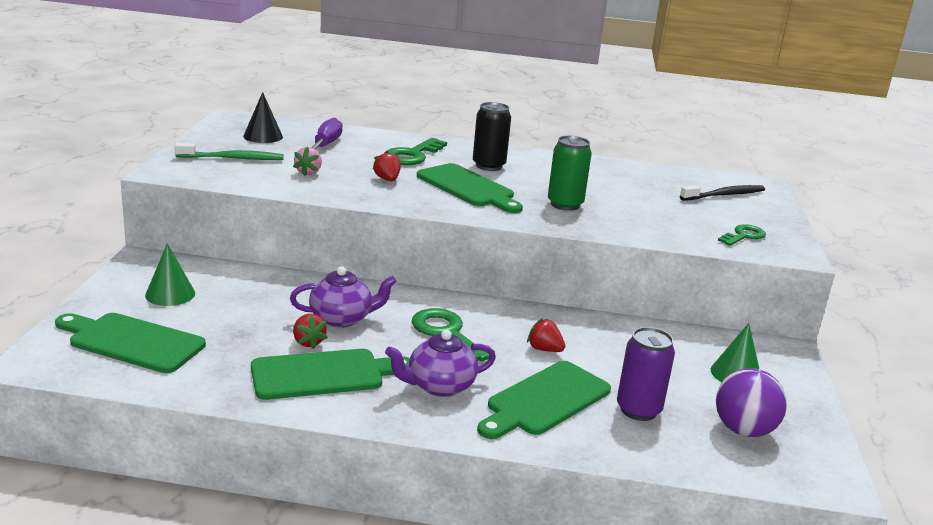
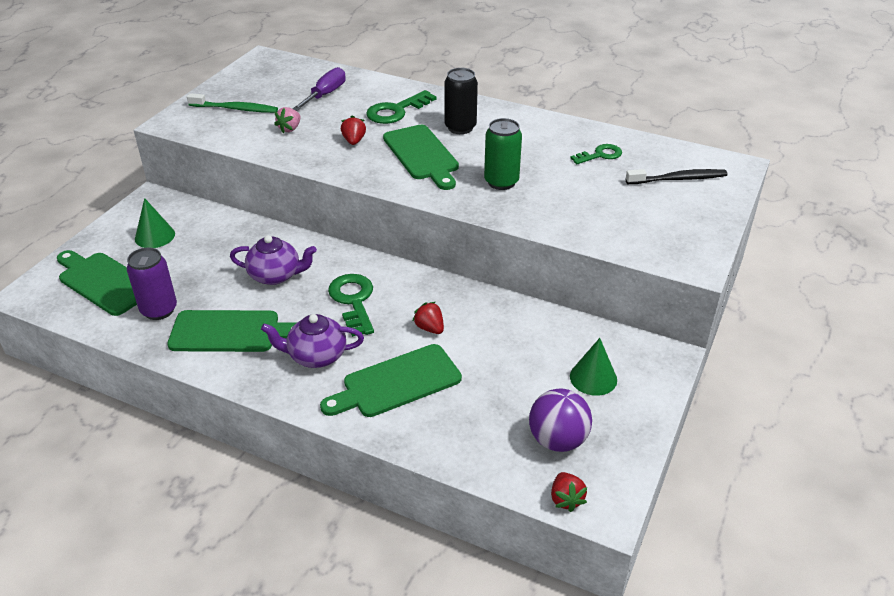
camera: 20 degrees right, 15 degrees up
black cone [243,92,283,143] -> none
red strawberry [293,314,328,349] -> red strawberry moved to [551,472,587,512]
purple can [617,327,675,421] -> purple can moved to [127,247,177,320]
green key [718,224,766,246] -> green key moved to [570,144,622,164]

